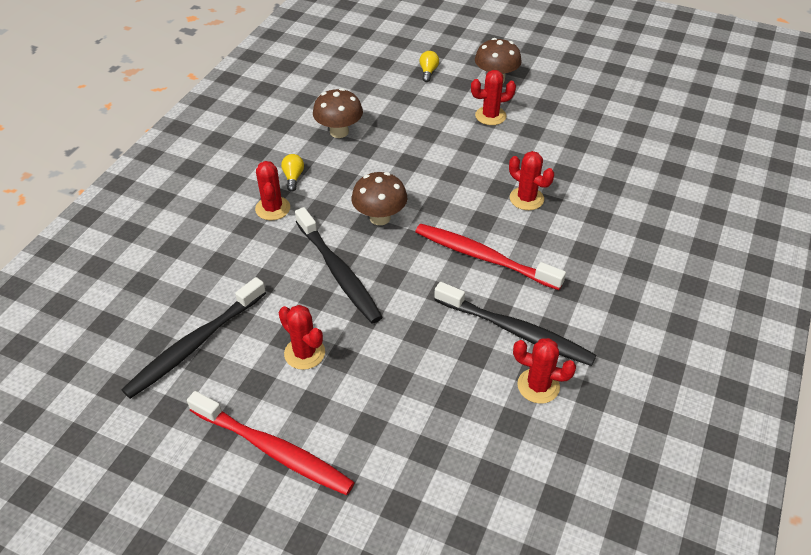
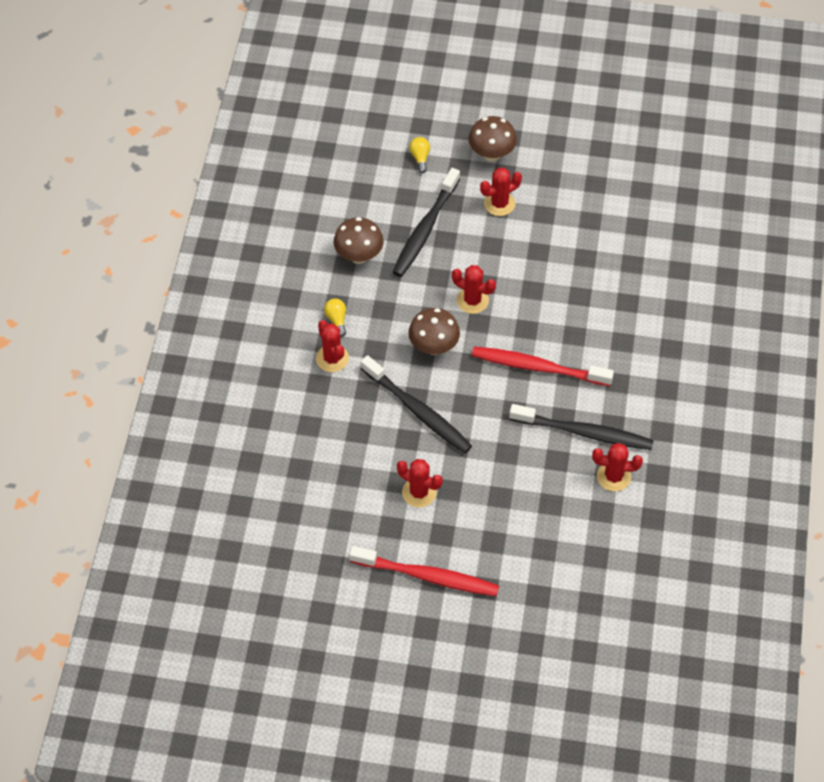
camera: 15 degrees left, 10 degrees up
black toothbrush [122,277,266,399] -> black toothbrush moved to [393,168,460,277]
red cactus [509,151,554,210] -> red cactus moved to [452,265,496,314]

